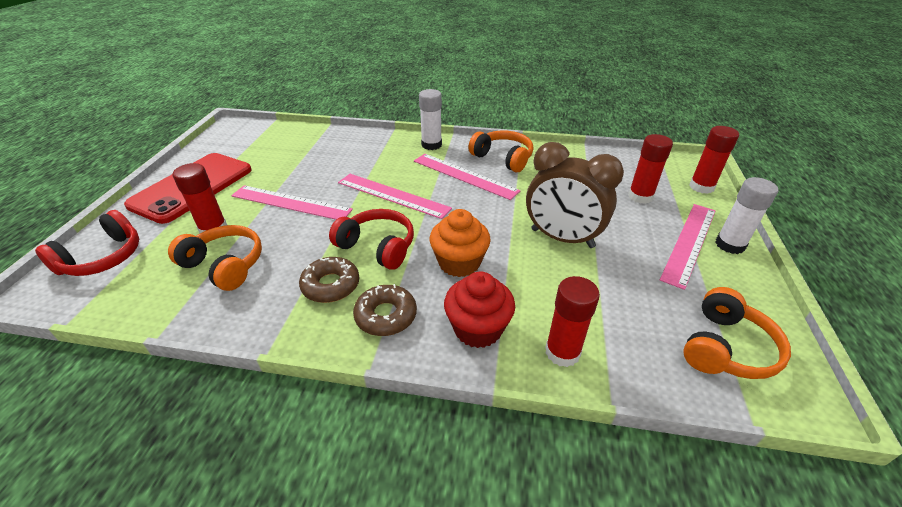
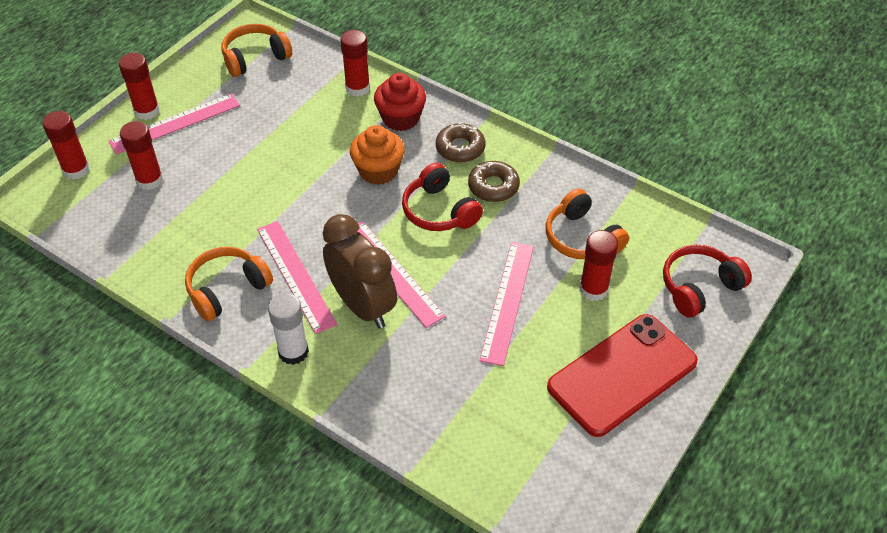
camera: 155 degrees left, 10 degrees up
pink ruler [231,185,353,220] -> pink ruler turned 60 degrees clockwise [479,242,534,366]
orange headphones [468,131,533,172] -> orange headphones turned 75 degrees clockwise [185,247,273,321]
brown clock [526,142,624,248] -> brown clock moved to [323,214,397,328]
white glue stick [715,177,778,254] -> red glue stick [119,53,160,120]

